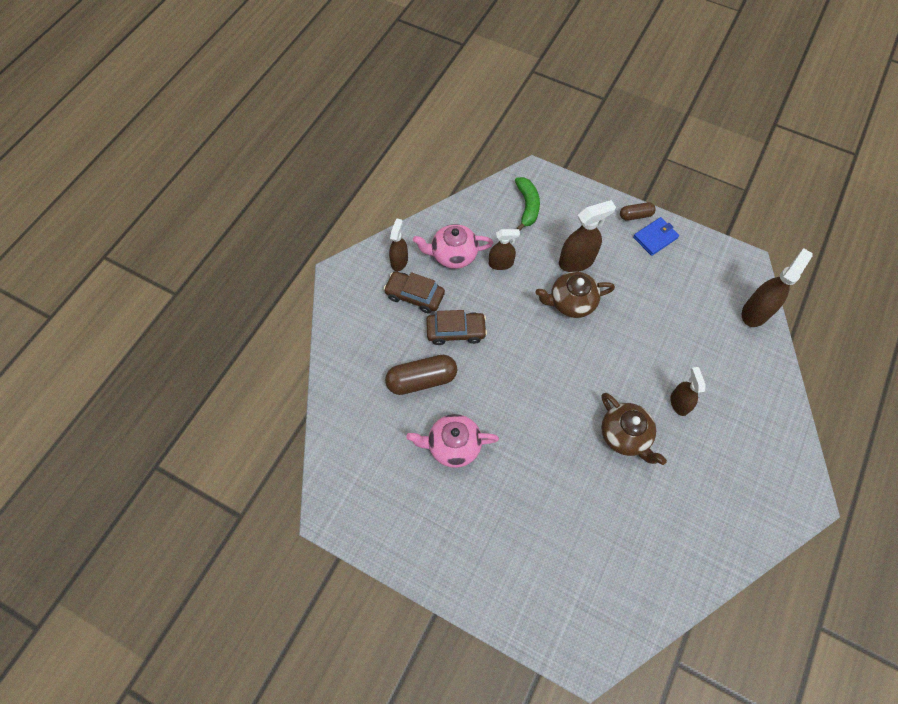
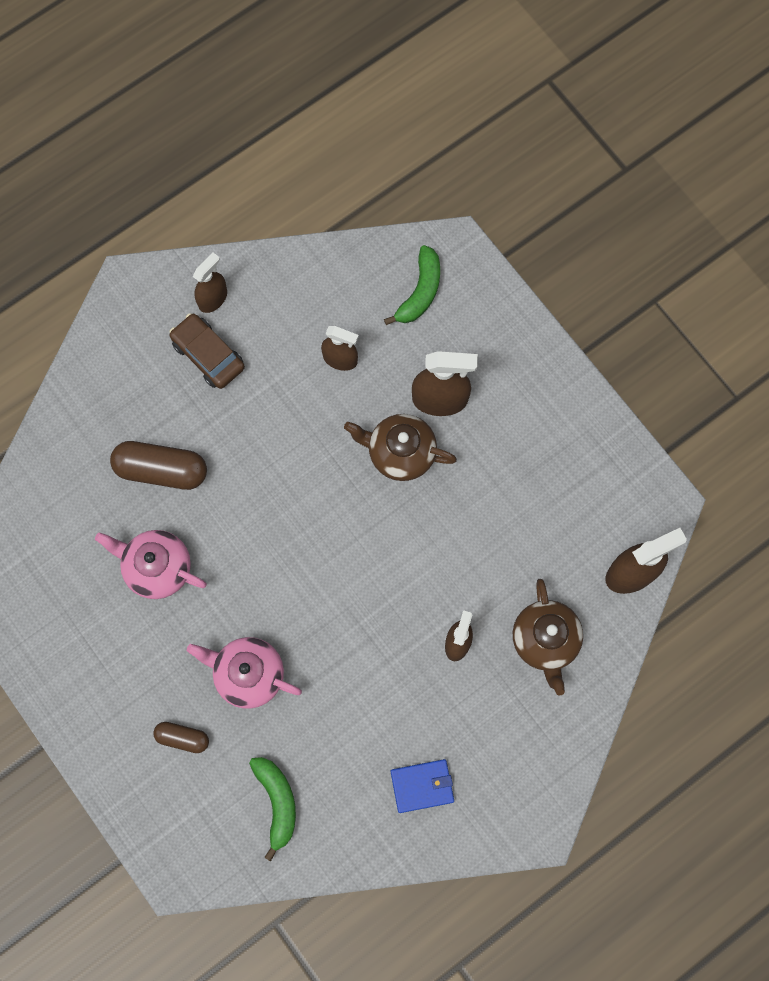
camera: 25 degrees right, 10 degrees up
pink teapot [413,224,493,269] -> pink teapot moved to [187,637,302,709]
brown car [426,310,487,345] -> none
brown teapot [601,393,667,465] -> brown teapot moved to [513,579,583,695]
brown capsule [620,202,656,221] -> brown capsule moved to [153,722,209,753]
blue wallet [633,217,679,256] -> blue wallet moved to [391,759,454,813]
none -> green banana [249,757,296,861]

